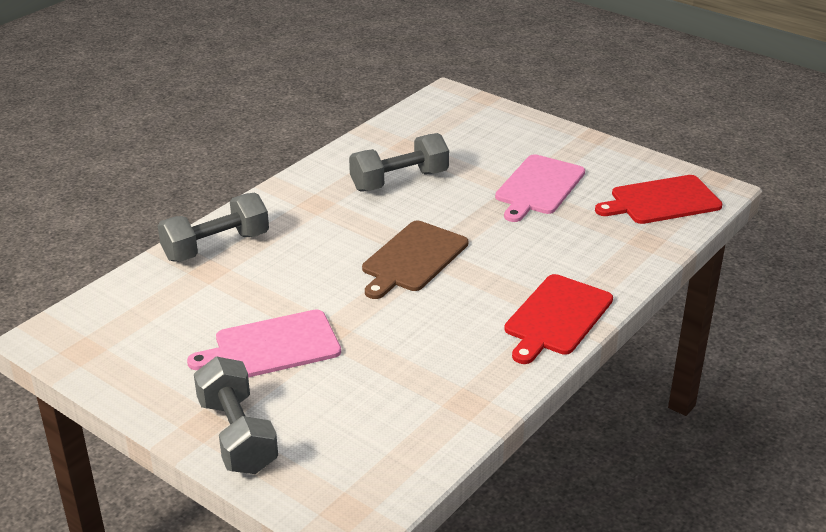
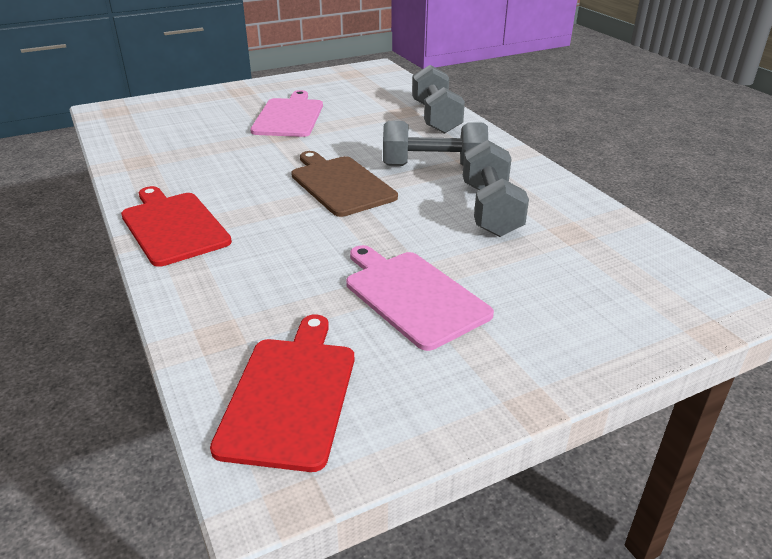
camera: 115 degrees right, 0 degrees up
grey dumbbell [194,357,278,474] -> grey dumbbell moved to [383,121,488,166]

